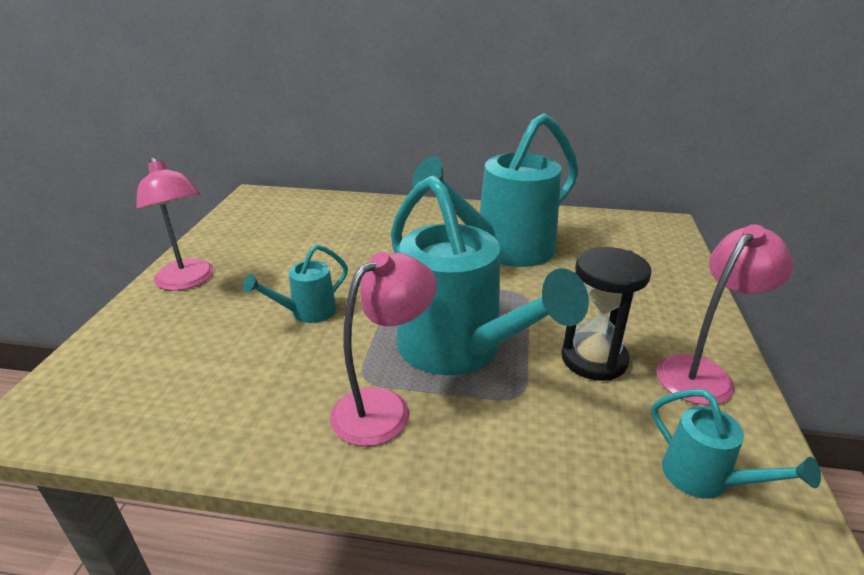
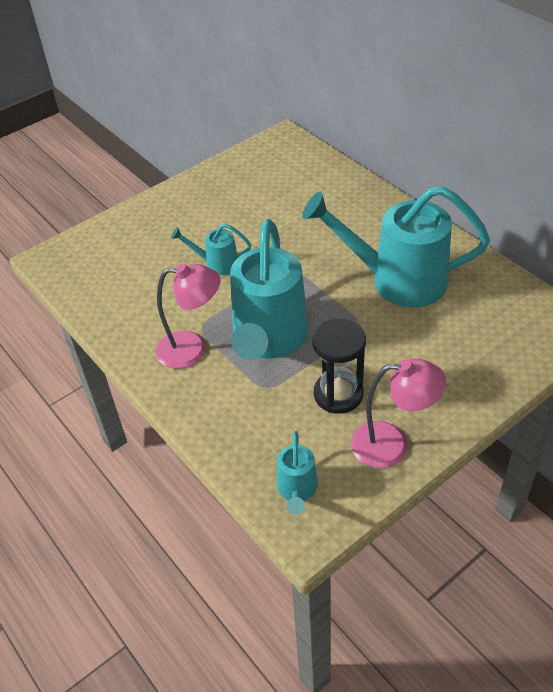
camera: 45 degrees right, 15 degrees up
pink lamp [136,157,214,291] -> none

